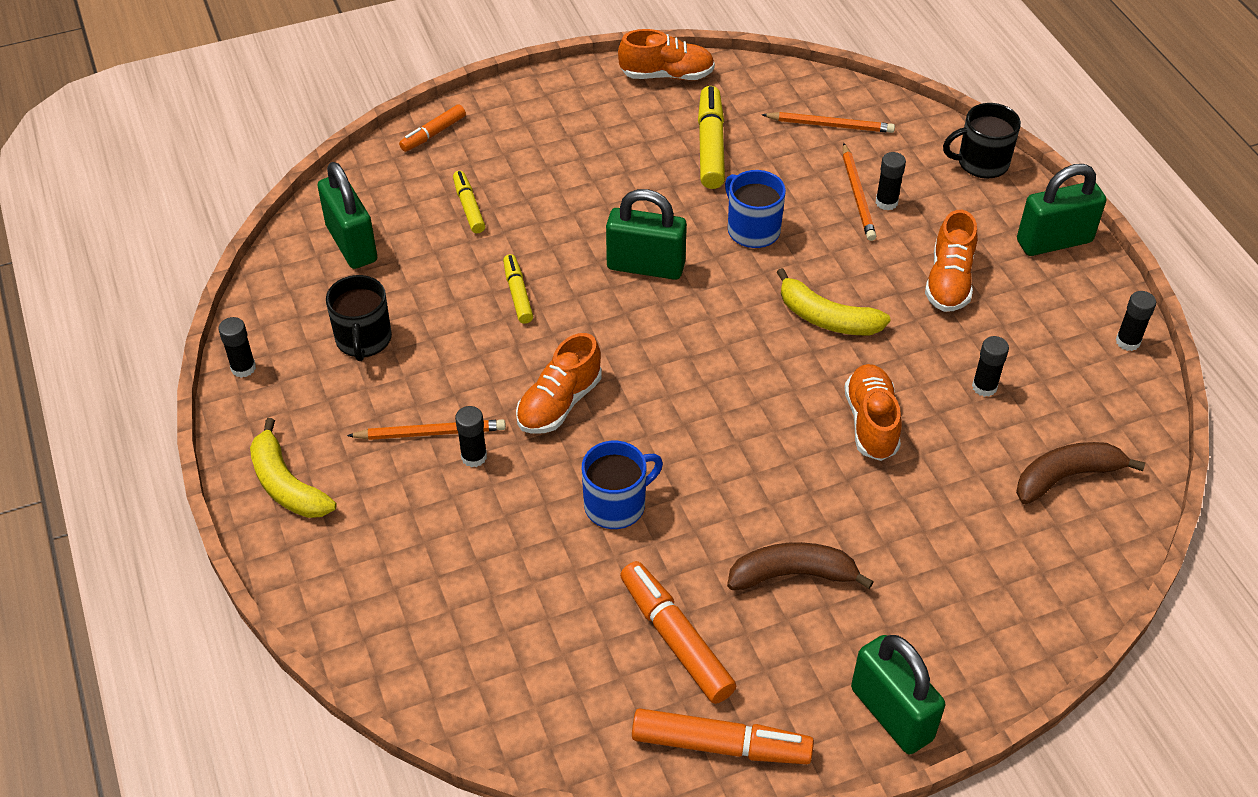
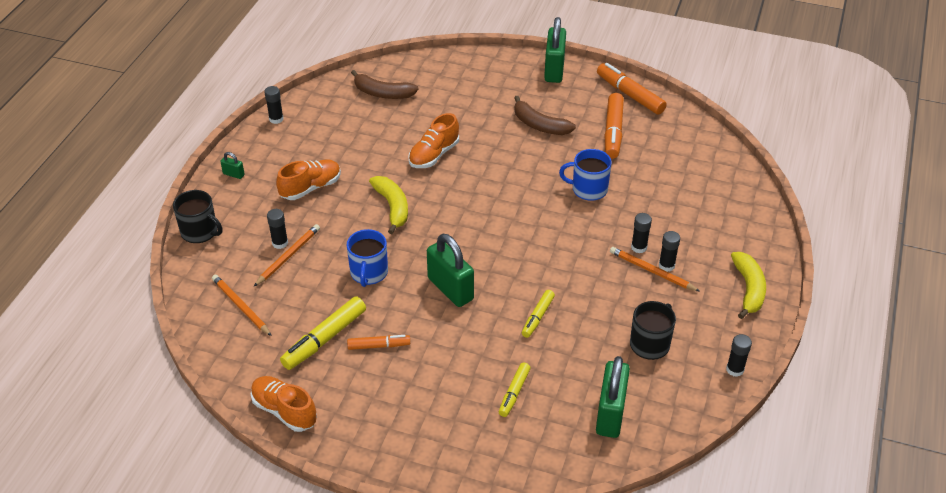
camera: 140 degrees left, 5 degrees down
orange marker [399,104,466,152] -> orange marker moved to [347,335,410,350]
orange shoe [516,333,601,434] -> none
black glue stick [972,336,1009,397] -> black glue stick moved to [659,231,680,272]
green padlock [1017,164,1106,256] -> green padlock [220,152,245,179], size x0.44

